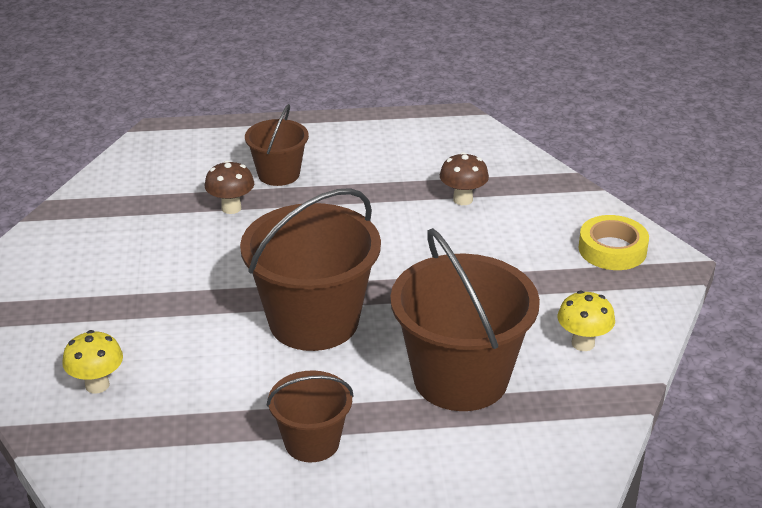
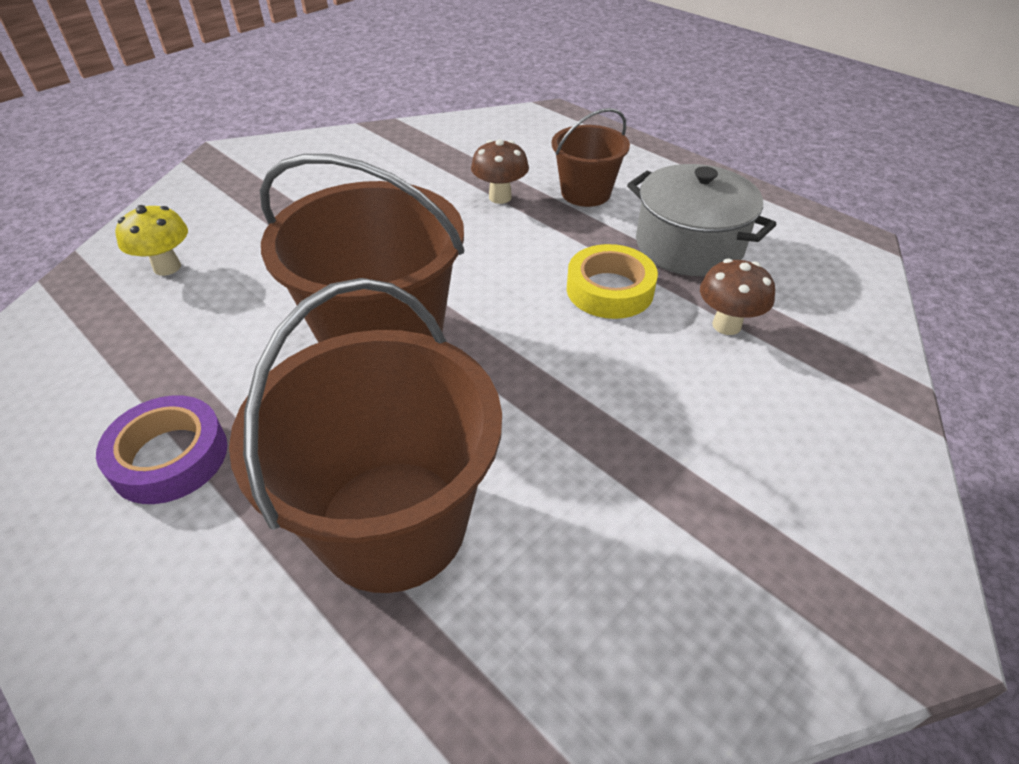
camera: 50 degrees right, 10 degrees up
brown bucket [267,370,354,462] -> purple tape [96,395,228,504]
yellow mushroom [558,290,615,351] -> none
yellow tape [578,215,649,270] -> yellow tape moved to [567,244,658,319]
none -> grey pot [627,164,776,276]

